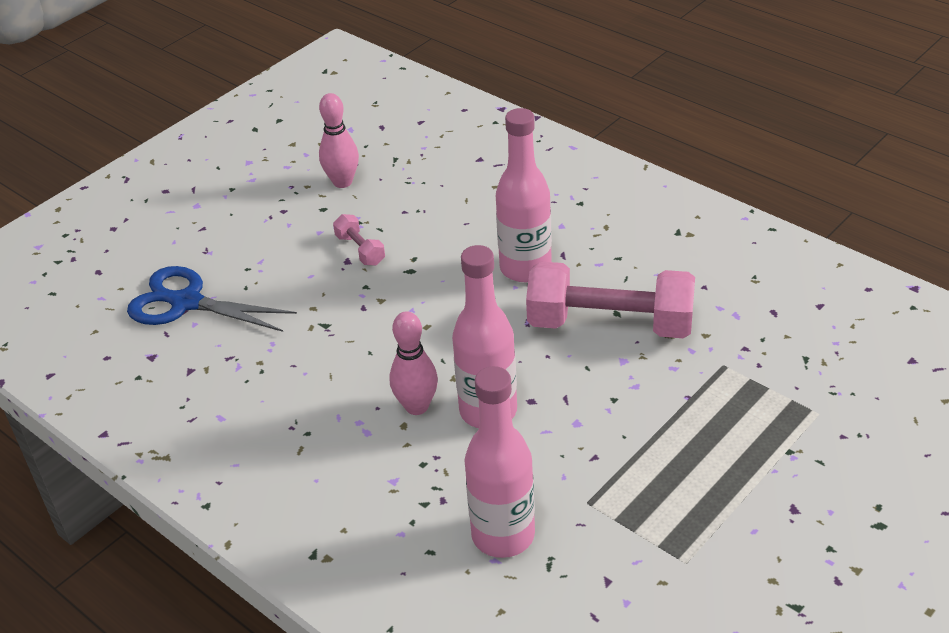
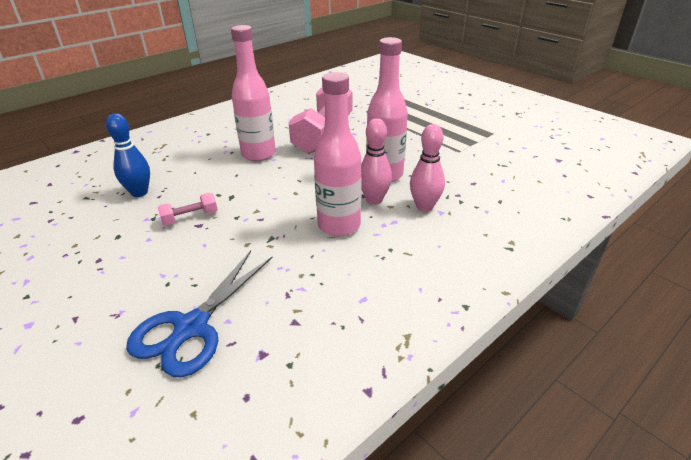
camera: 85 degrees left, 5 degrees down
pink bowling pin [319,93,359,188] -> pink bowling pin moved to [410,124,445,212]
pink bottle [464,366,535,558] -> pink bottle moved to [314,72,362,237]
none -> blue bowling pin [106,113,150,197]

